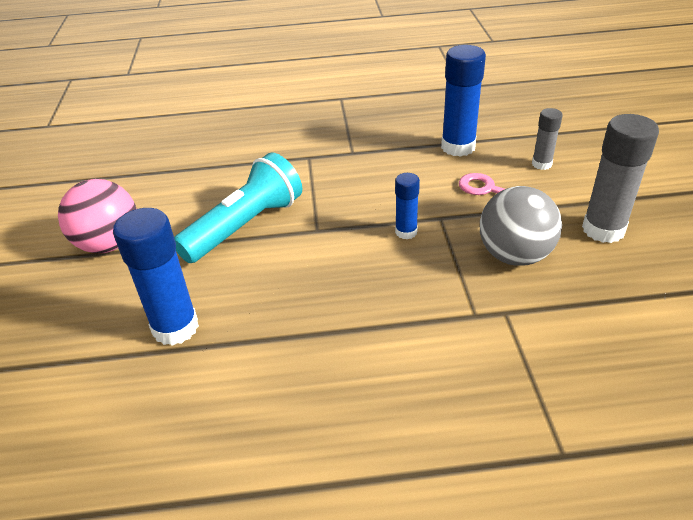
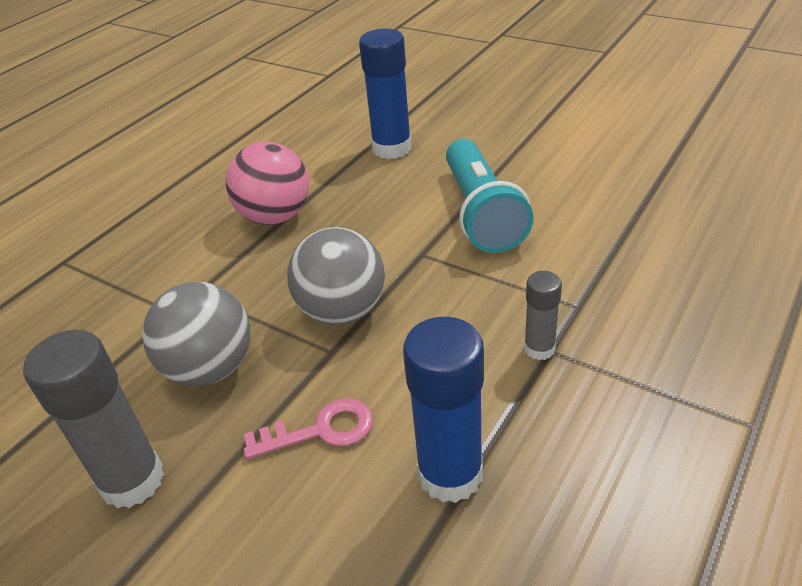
camera: 130 degrees right, 0 degrees up
pink ball [58,179,137,253] -> pink ball moved to [226,142,309,225]
blue glue stick [395,173,420,239] -> grey ball [287,227,385,325]
grey glue stick [532,108,563,170] -> grey glue stick moved to [524,271,562,360]

